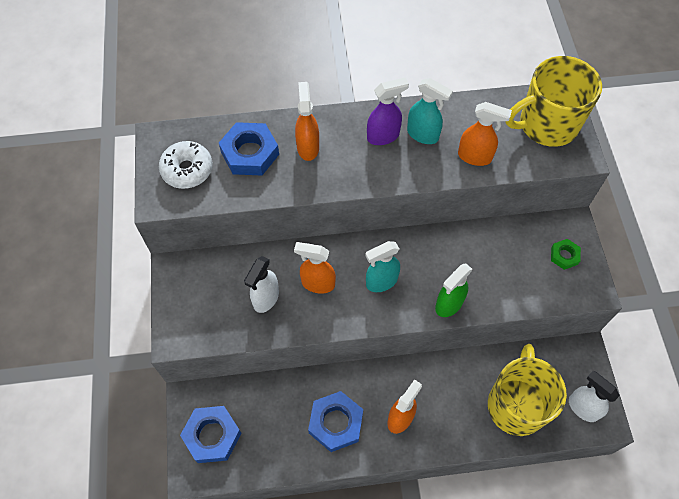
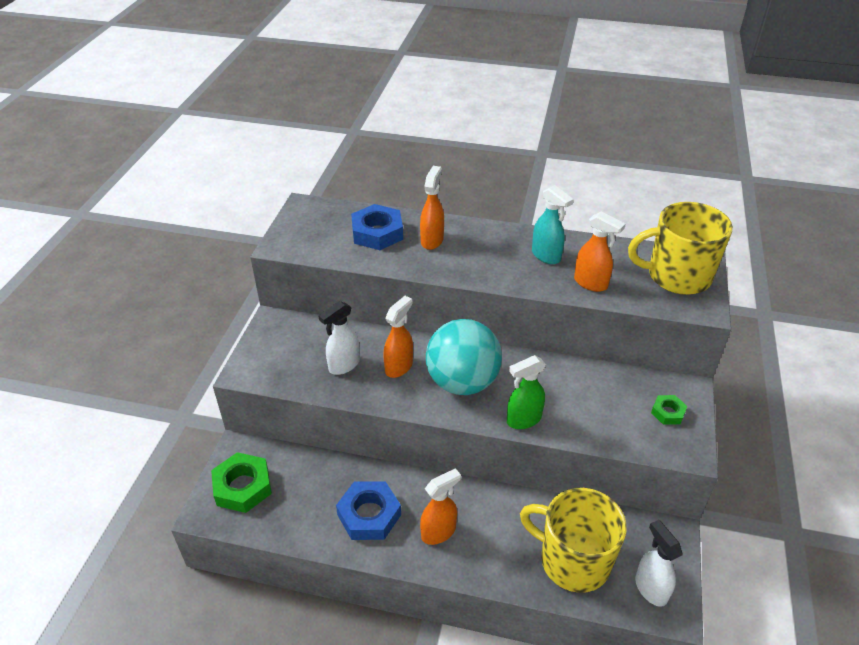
camera: 20 degrees right, 20 degrees down
white donut [159,141,213,189] -> none
blue nut [180,406,241,463] -> green nut [211,452,272,513]
orange spray bottle [294,242,336,294] -> orange spray bottle turned 90 degrees clockwise [383,296,413,378]
turquoise spray bottle [365,241,400,292] -> turquoise ball [426,319,502,395]
purple spray bottle [367,77,409,145] -> none
yellow mug [488,344,567,436] -> yellow mug turned 90 degrees counterclockwise [520,488,627,593]

